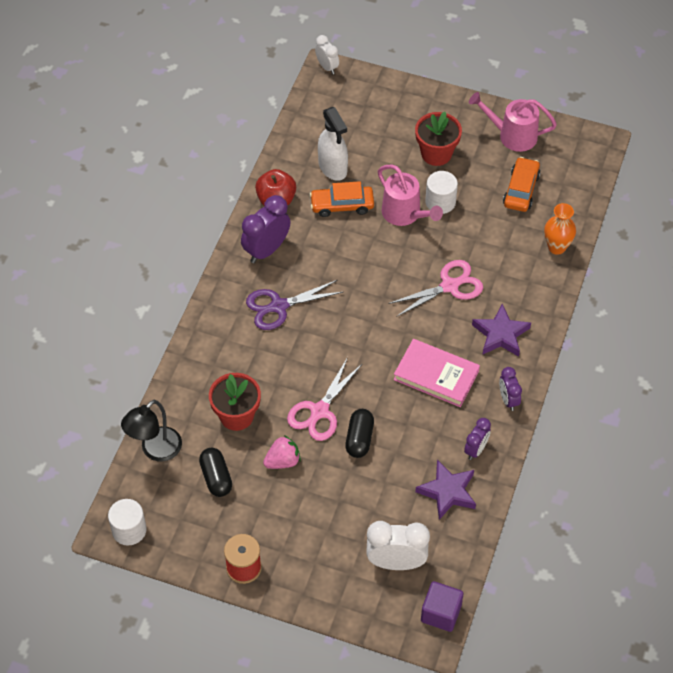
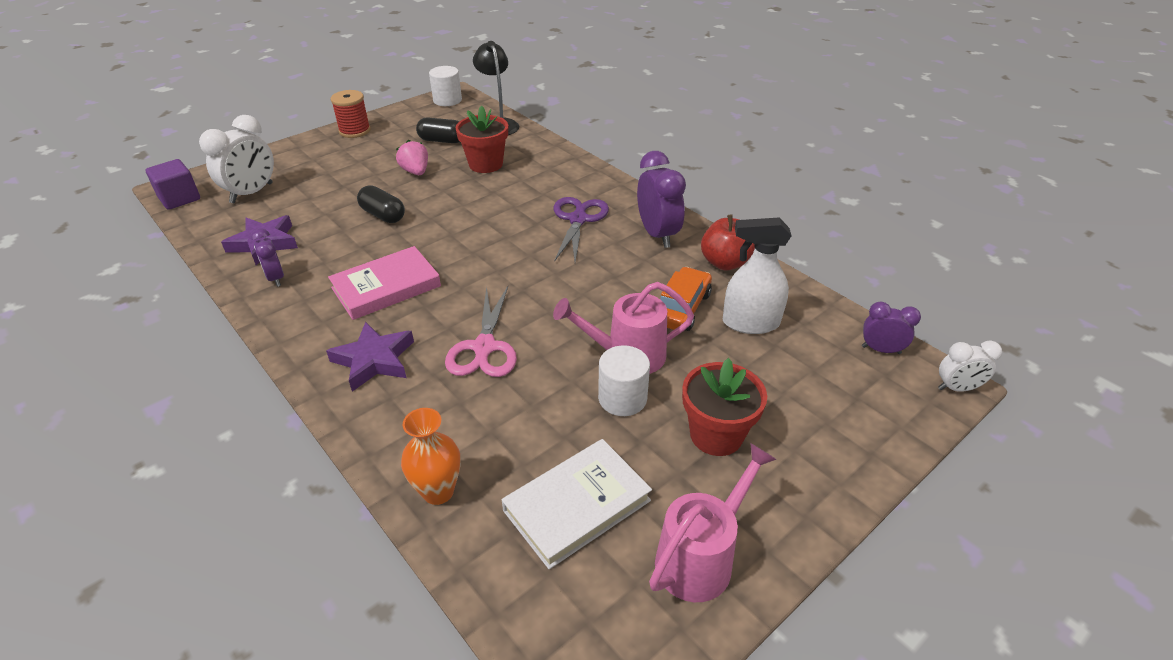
camera: 120 degrees right, 15 degrees down
pink strawberry [263,435,301,469] -> pink strawberry turned 150 degrees clockwise [396,140,428,175]
pink scissors [287,357,363,441] -> none
purple clock [499,367,522,411] -> purple clock moved to [862,302,921,354]
orange car [503,157,540,212] -> white book [502,439,652,569]

